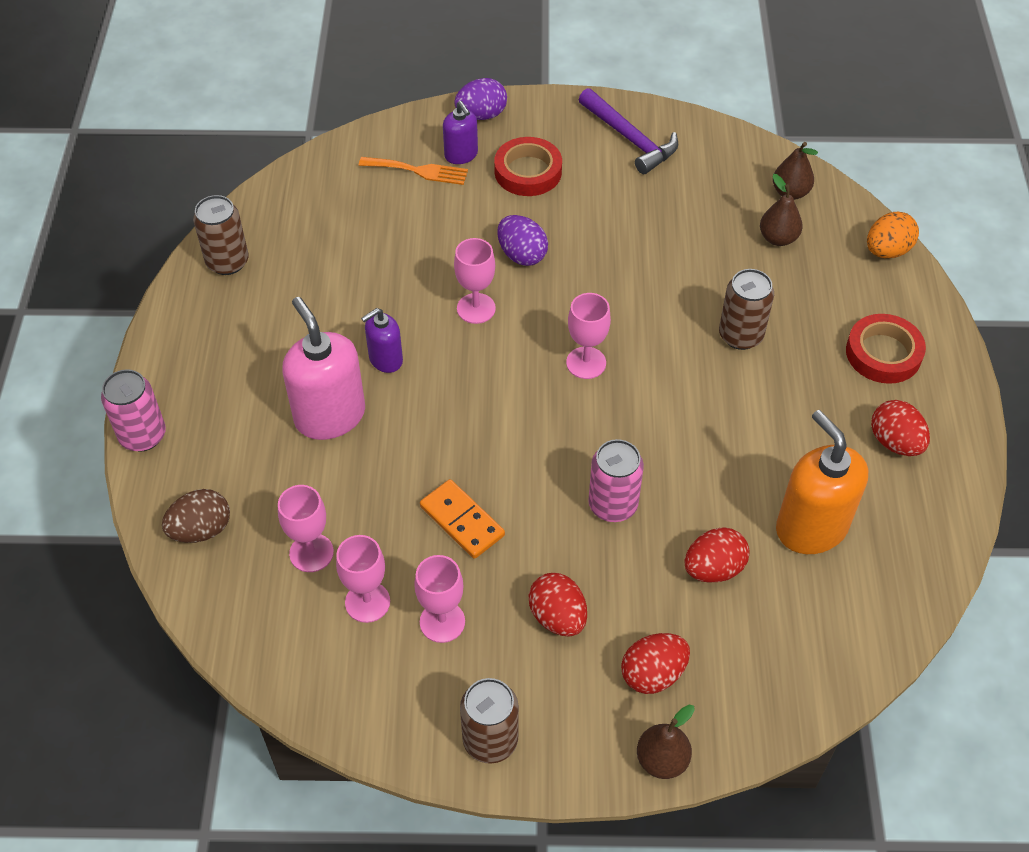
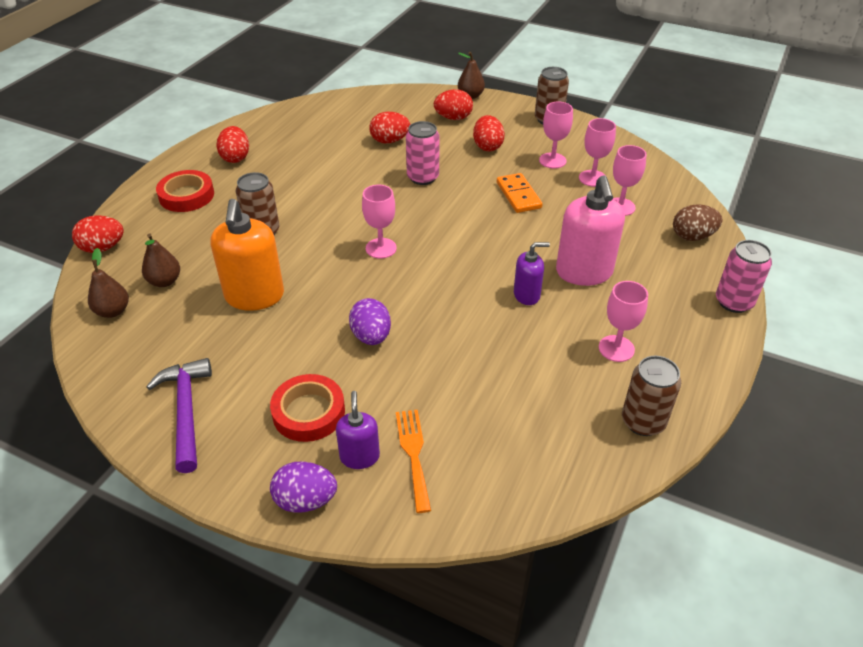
camera: 155 degrees left, 10 degrees down
orange fork [359,157,468,185] -> orange fork turned 45 degrees clockwise [396,410,431,513]
pink goblet [454,238,496,324] -> pink goblet moved to [599,281,648,362]
orange soap dispenser [776,410,868,554] -> orange soap dispenser moved to [211,199,284,311]
orange egg [867,212,919,258] -> red egg [72,215,124,253]

